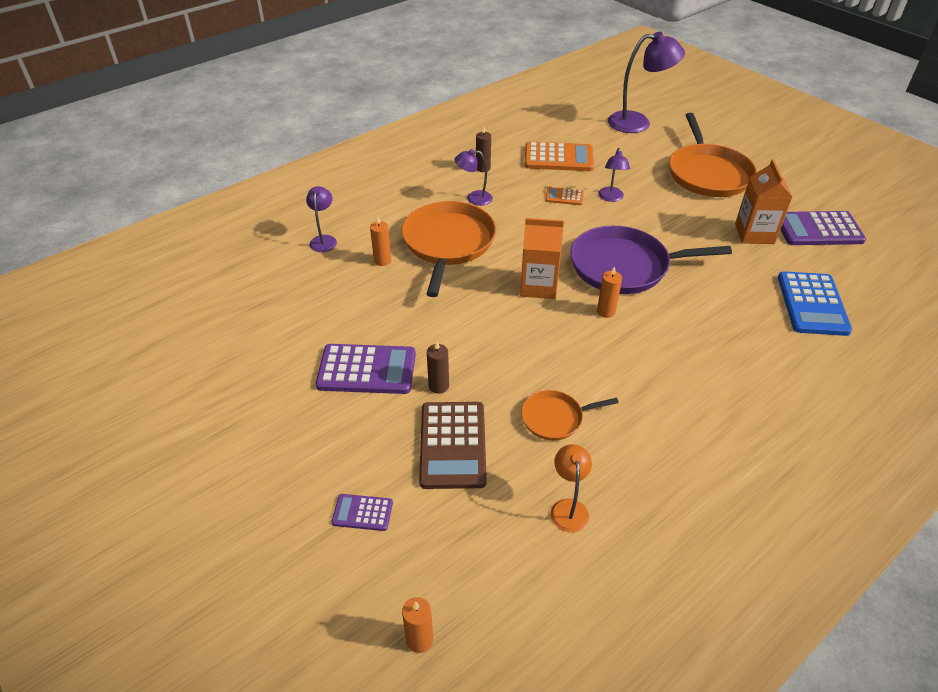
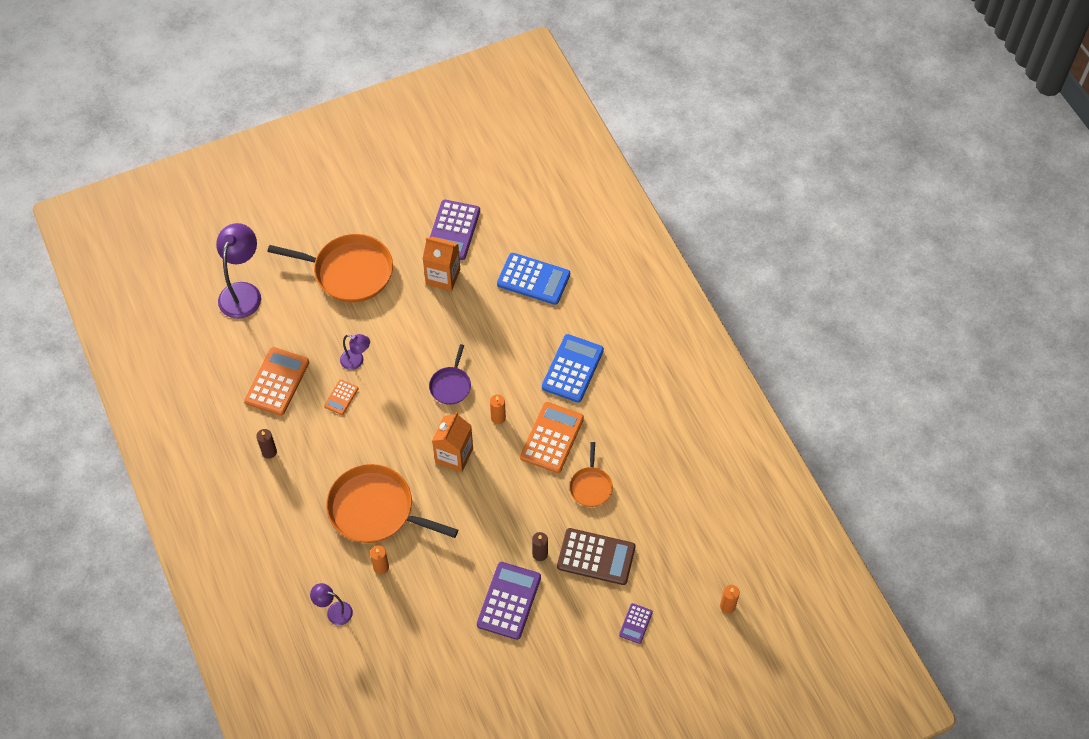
camera: 75 degrees left, 15 degrees up
purple lamp [454,149,493,206] -> none
orange lamp [551,444,592,533] -> none
purple pan [570,226,732,294] -> purple pan [429,344,471,405], size x0.51
none -> orange calculator [520,402,584,473]
none -> blue calculator [542,334,604,403]

